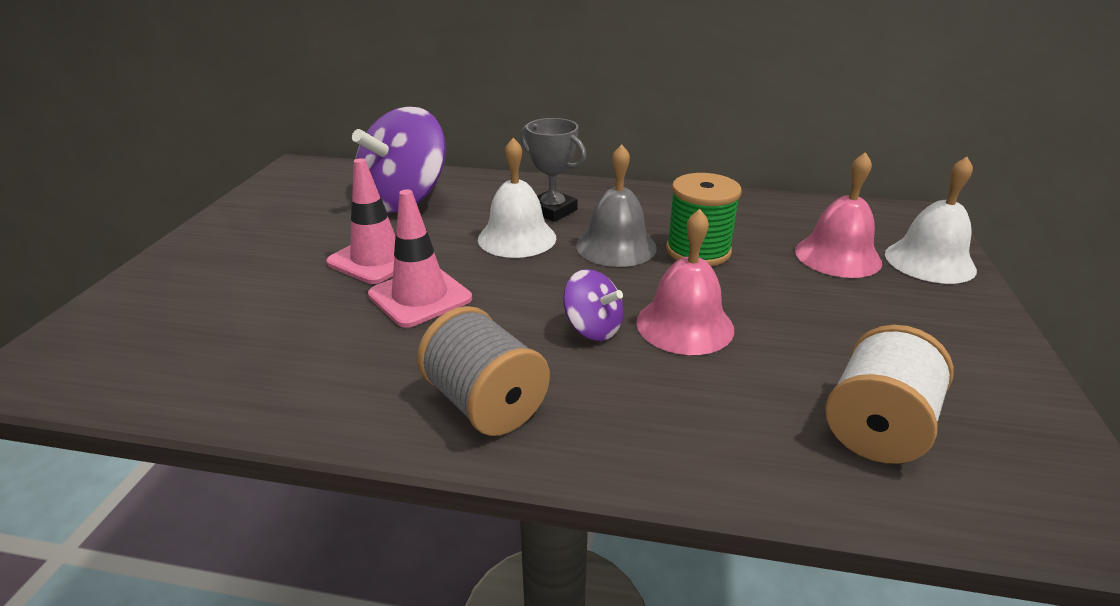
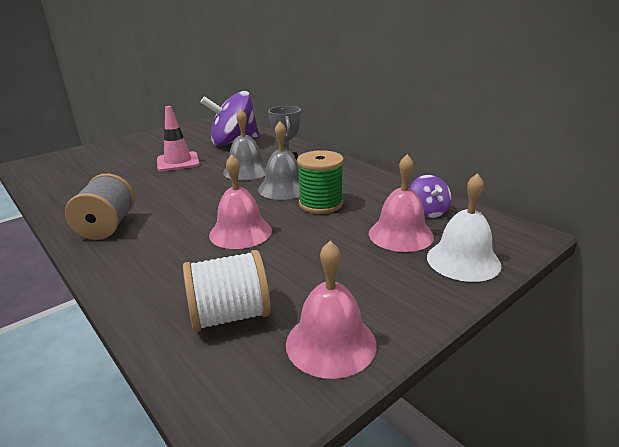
camera: 40 degrees right, 5 degrees down
pink traffic cone [368,189,472,328] -> none
white bell [478,138,556,258] -> grey bell [223,109,267,180]
purple spinning top [563,269,623,341] -> purple spinning top moved to [410,175,452,218]
none -> pink bell [286,241,377,379]

